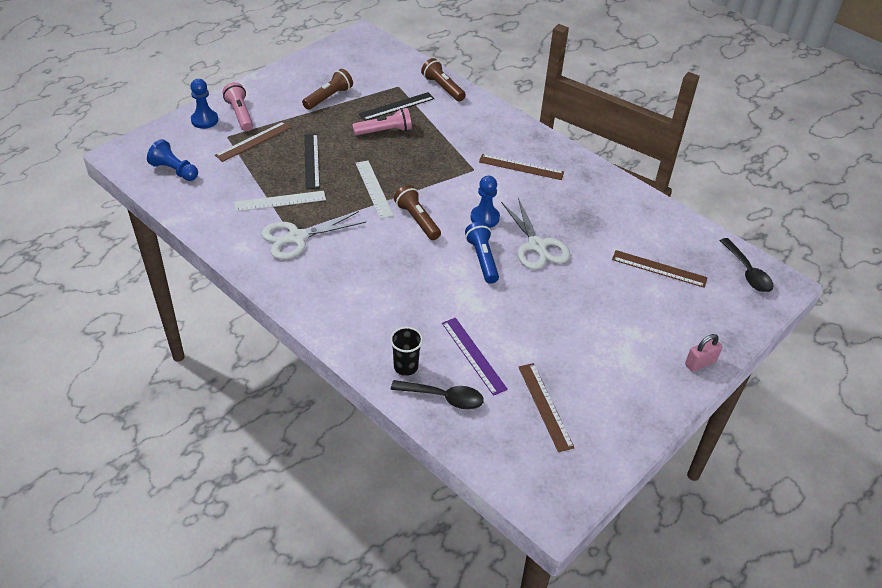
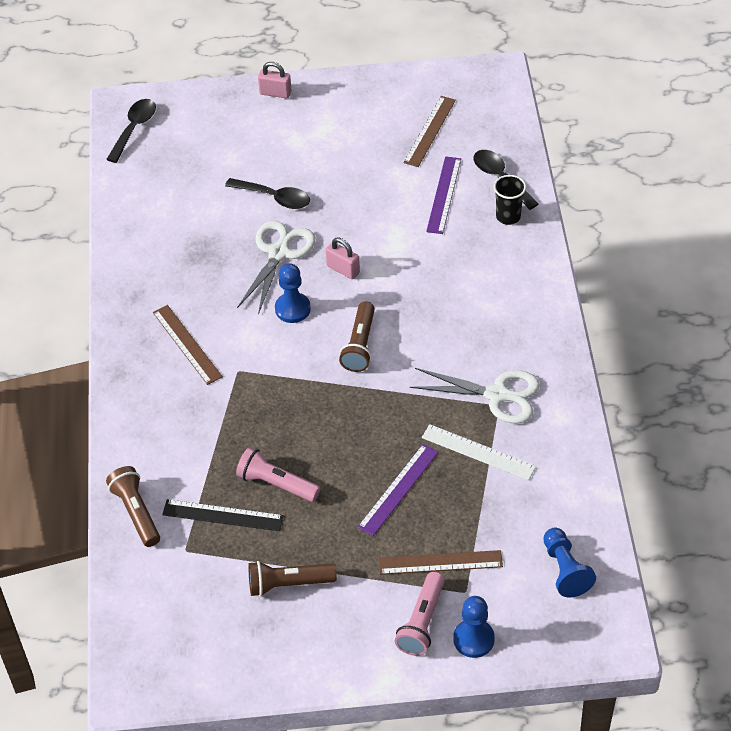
camera: 135 degrees left, 5 degrees up
black ruler [304,134,320,189] -> purple ruler [358,444,438,536]
white ruler [356,161,394,219] -> none
brown flashlight [421,58,466,102] -> brown flashlight turned 150 degrees clockwise [106,466,160,547]
blue flashlight [465,221,499,284] -> pink padlock [326,238,360,279]
brown ruler [612,250,708,288] -> none
none -> black spoon [225,178,310,209]

